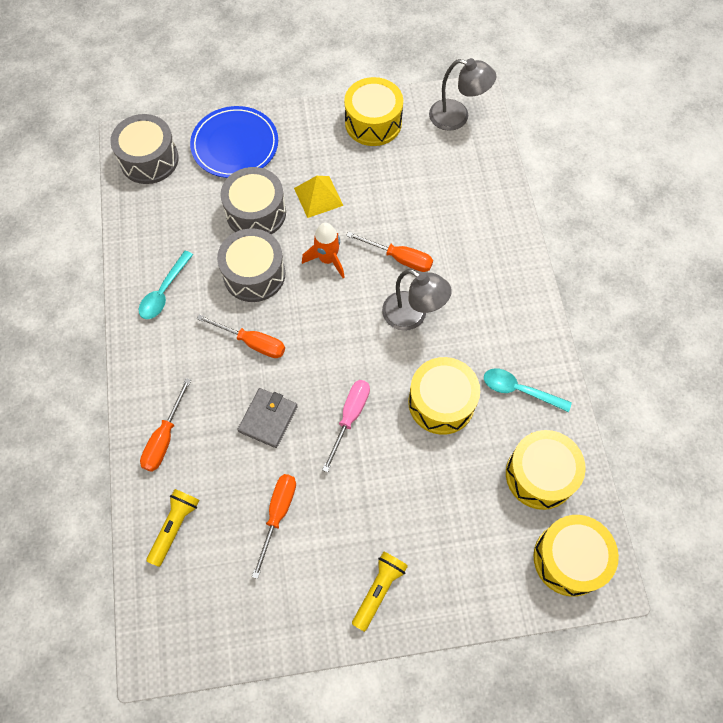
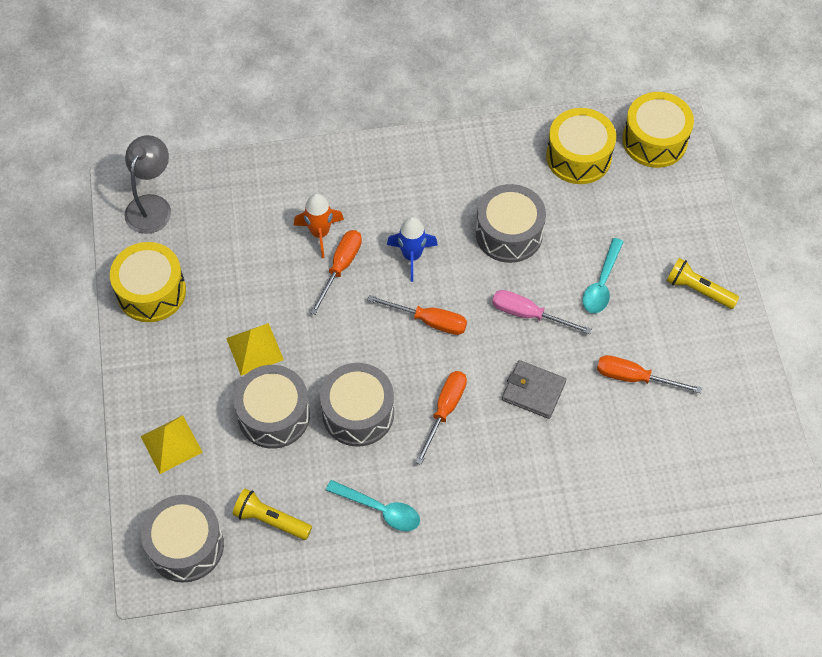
camera: 90 degrees left, 5 degrees down
orange screwdriver [140,378,191,472] -> orange screwdriver moved to [367,295,467,335]
yellow flashlight [146,489,200,567] -> yellow flashlight moved to [233,489,312,540]
blue plate [190,106,278,178] -> yellow pyramid [140,415,203,474]
orange rocket [302,223,345,278] -> orange rocket moved to [294,193,344,258]
grey lamp [382,269,452,331] -> blue rocket [387,217,438,282]
yellow drum [408,357,480,435] -> grey drum [476,184,546,263]
turquoise spoon [484,369,572,412] -> turquoise spoon moved to [582,238,623,313]

